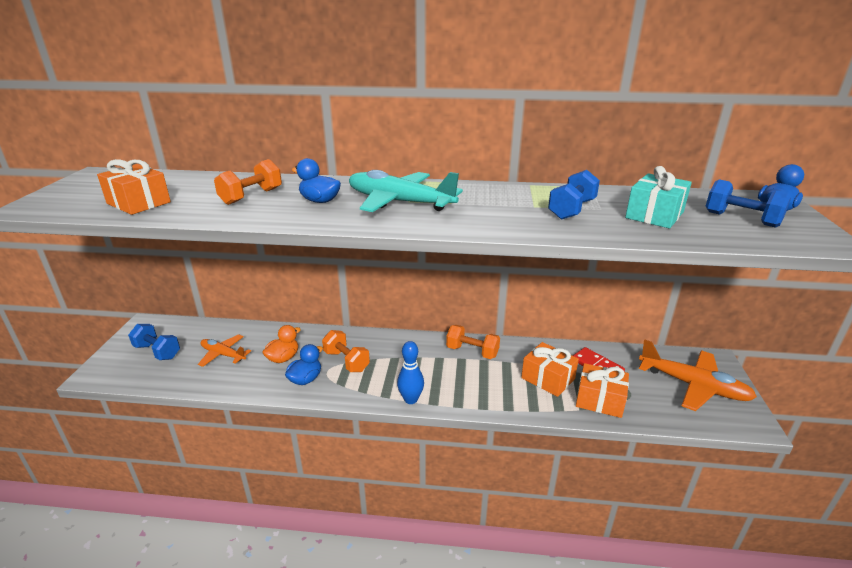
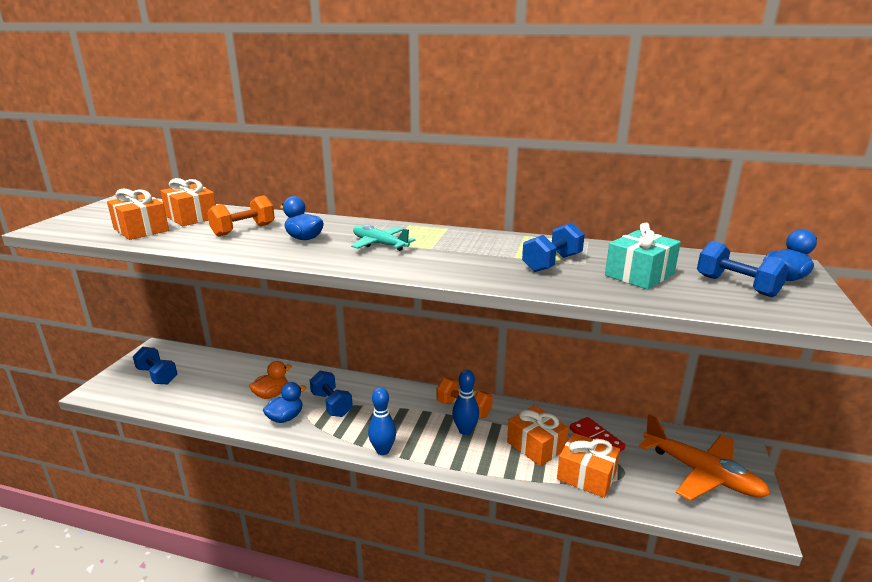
camera: 10 degrees right, 5 degrees down
orange plane [198,334,251,367] -> none
orange dumbbell [322,330,370,372] -> blue dumbbell [310,371,353,417]
turquoise plane [349,170,463,212] -> turquoise plane [351,224,415,251], size x0.59
none -> orange gift [160,178,216,226]
none -> blue bowling pin [452,370,479,435]

